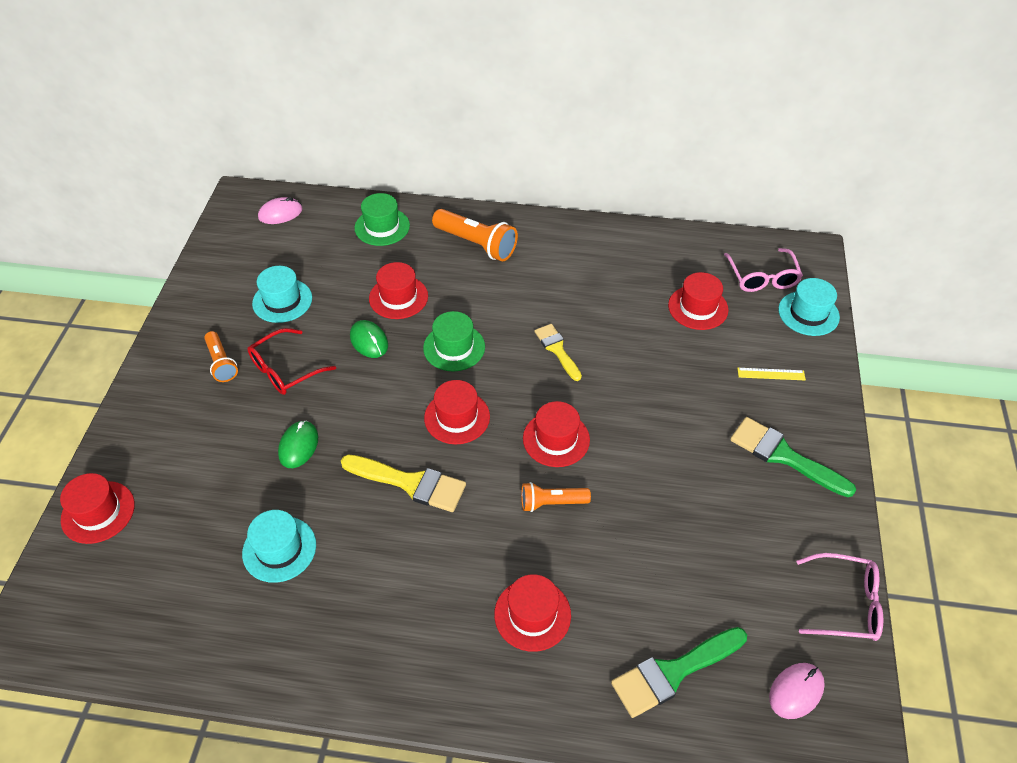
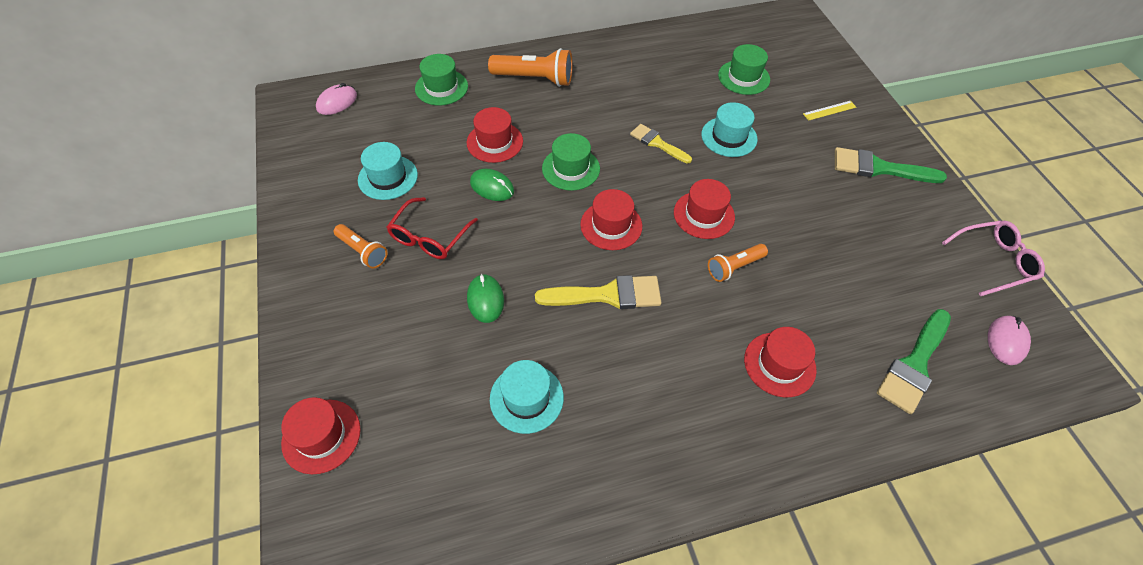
camera: 25 degrees left, 5 degrees up
red hat [668,272,729,330] -> green hat [718,44,770,95]
pink glasses [724,248,803,292] -> none
turquoise hat [778,278,840,336] -> turquoise hat moved to [701,102,757,157]

